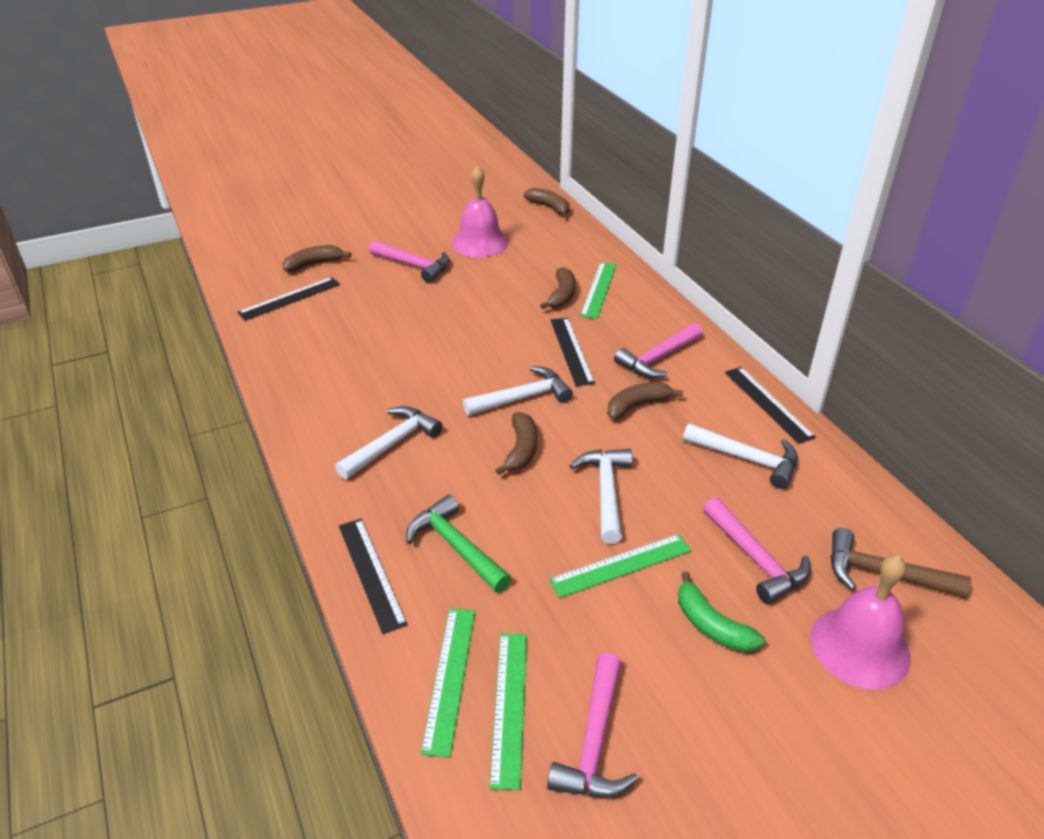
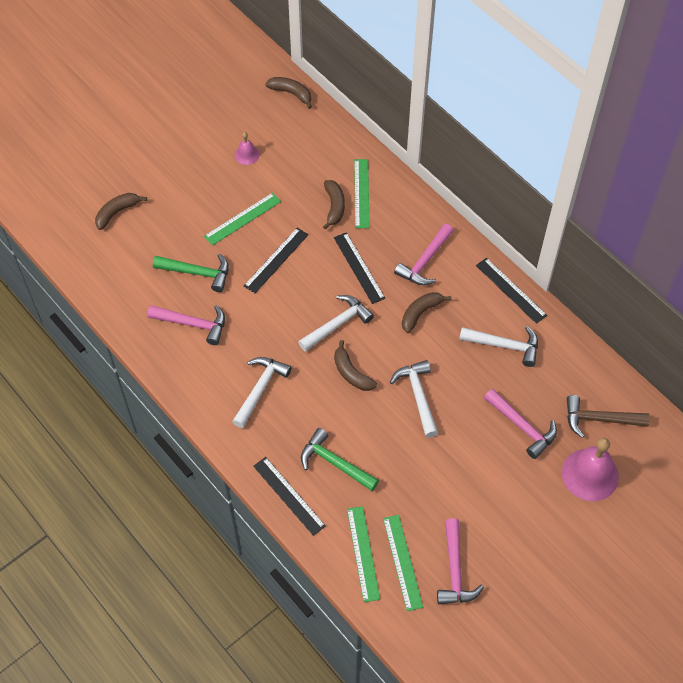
camera: 15 degrees left, 20 degrees up
black ruler [237,277,340,321] -> black ruler moved to [244,228,308,293]
pink hammer [369,241,450,283] -> pink hammer moved to [148,305,225,345]
pink bell [452,165,508,258] -> pink bell [235,132,259,165], size x0.50
brown banana [495,412,537,475] -> brown banana turned 150 degrees clockwise [334,340,377,391]
green ruler [549,534,692,598] -> green ruler moved to [204,193,281,246]
green banana [678,572,765,652] -> none
none -> green hammer [153,254,229,292]

